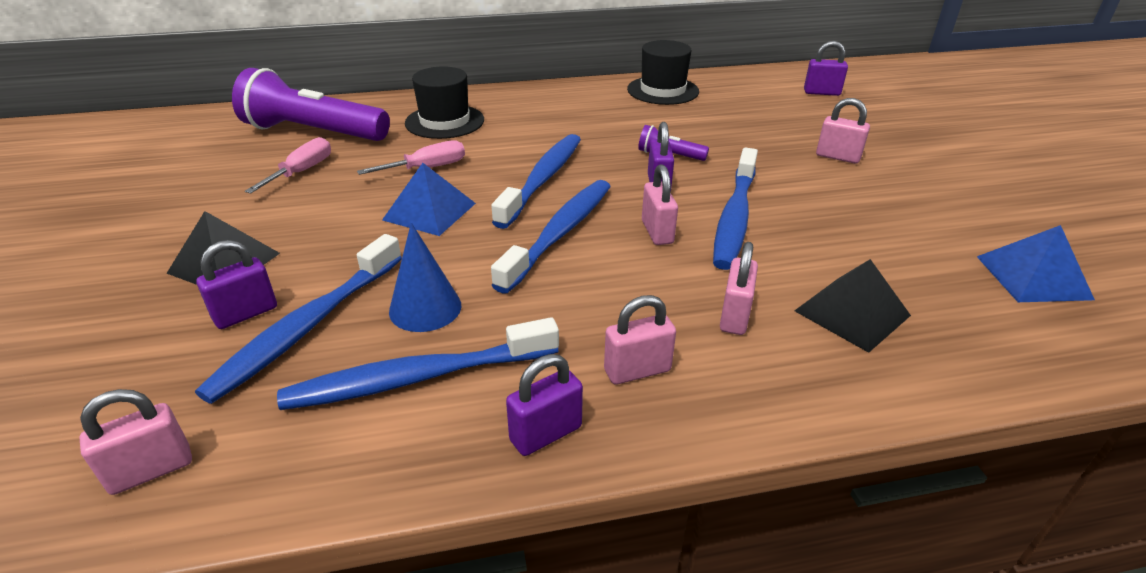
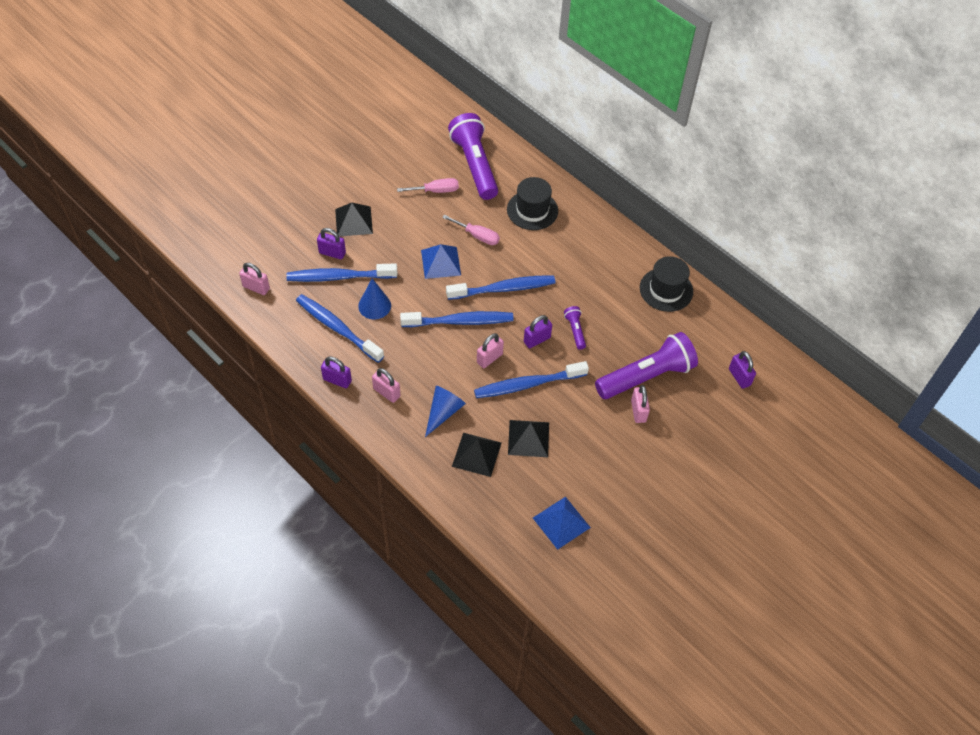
camera: 55 degrees right, 20 degrees up
pink padlock [720,242,758,335] -> blue cone [425,386,466,437]
none -> black pyramid [508,420,549,457]
none -> purple flashlight [595,332,698,399]

